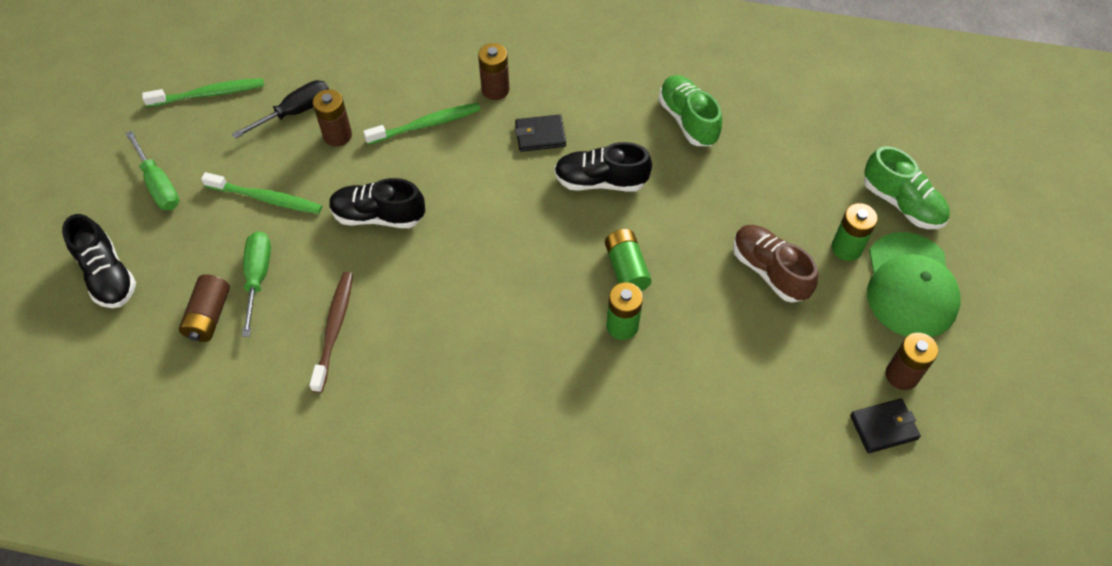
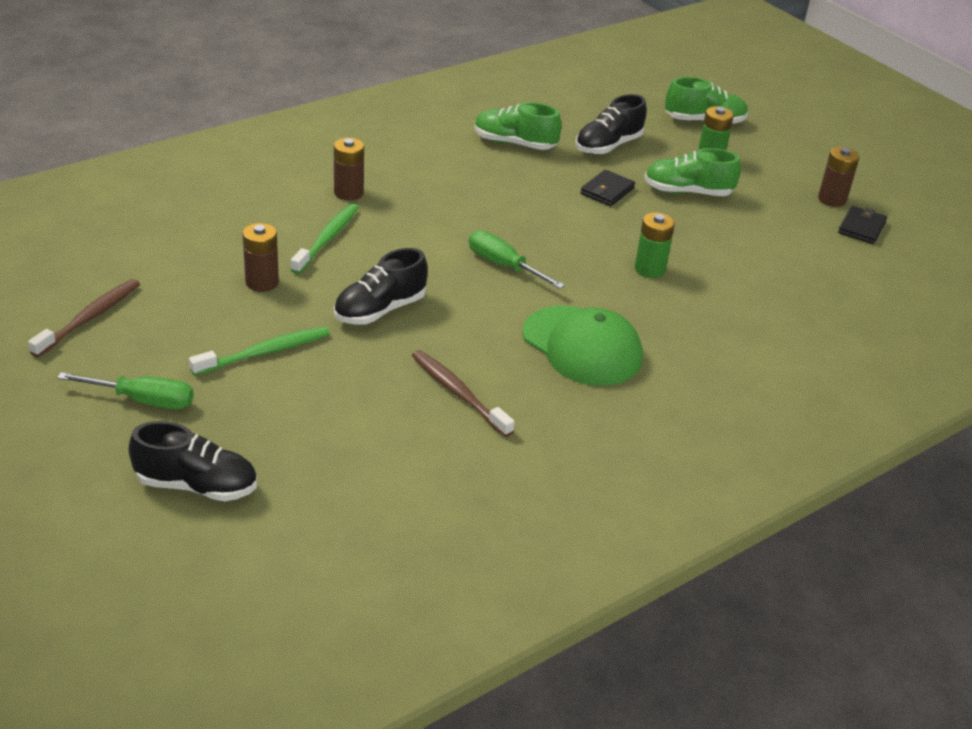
camera: 50 degrees left, 20 degrees down
green toothbrush [142,78,264,107] -> brown toothbrush [28,279,140,357]
brown battery [179,274,230,342] -> none
black screwdriver [232,80,329,139] -> none
green screwdriver [242,231,271,337] -> green screwdriver moved to [469,230,565,289]
black wallet [515,115,566,152] -> black wallet moved to [580,170,635,206]
black shoe [554,142,652,191] -> black shoe moved to [576,94,647,155]
green battery [605,229,652,291] -> none
brown shoe [733,225,818,303] -> green shoe [644,148,741,196]
green cap [867,232,961,337] -> green cap moved to [522,306,643,386]

